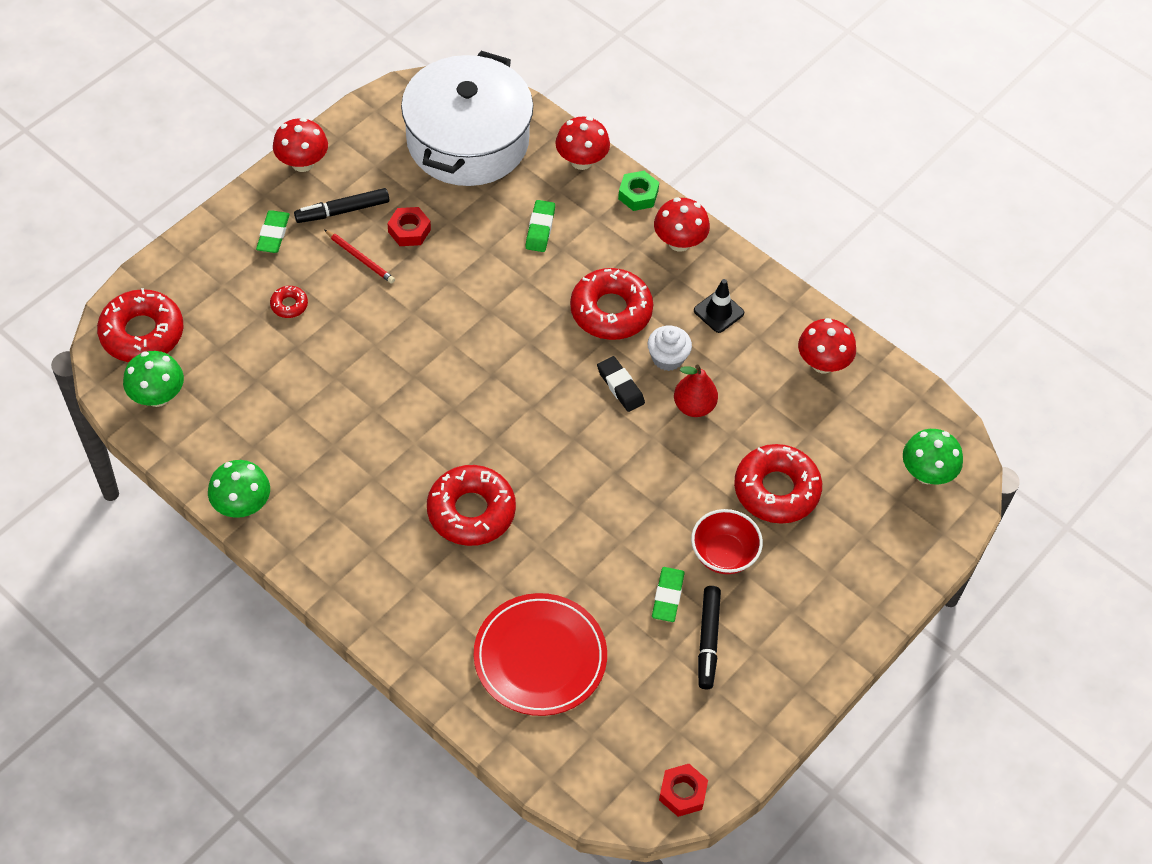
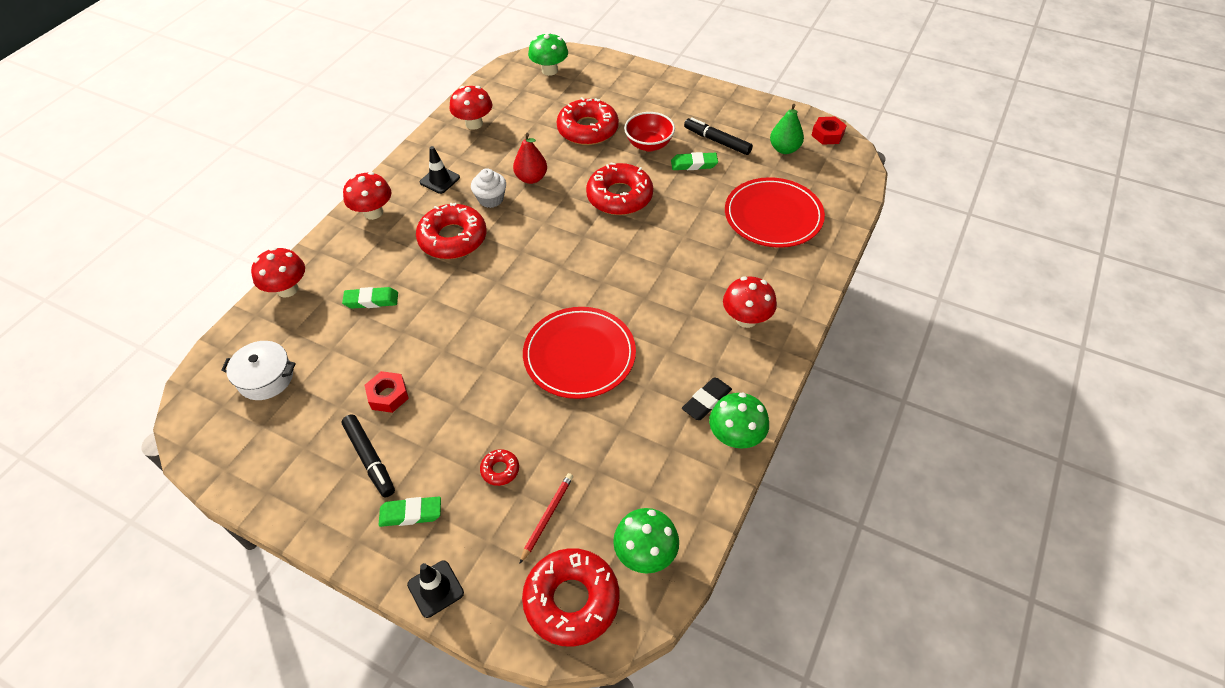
camera: 100 degrees left, 5 degrees down
red mushroom [273,118,328,172] -> red mushroom moved to [723,277,777,328]
red pencil [324,229,395,283] -> red pencil moved to [519,473,573,564]
white pot [401,51,533,186] -> white pot [221,341,296,400], size x0.44
red donut [427,465,516,546] -> red donut moved to [586,162,653,215]
black eraser [597,356,645,412] -> black eraser moved to [682,378,732,420]
green nut [618,171,659,211] -> none
black marker [698,586,721,689] -> black marker turned 135 degrees counterclockwise [684,117,753,155]
none -> black traffic cone [407,561,464,618]
none -> red plate [523,307,636,399]
none -> green pear [770,104,804,154]

